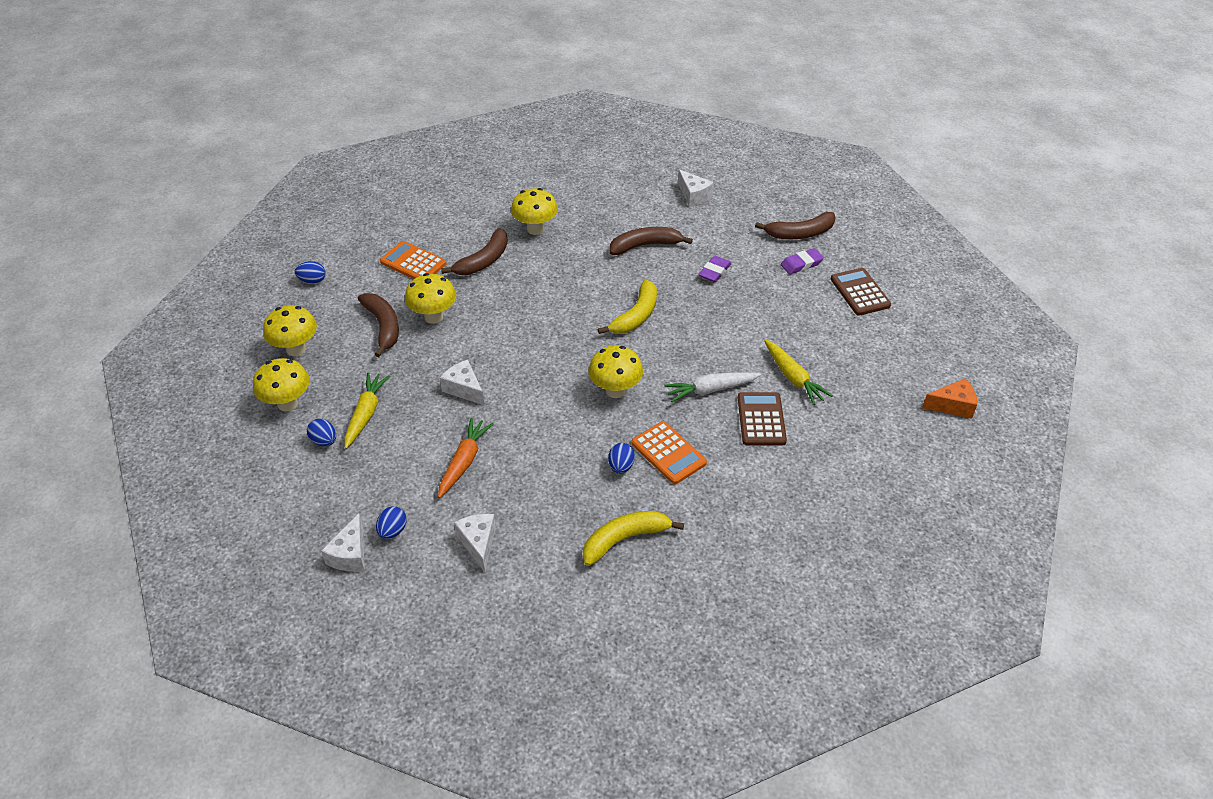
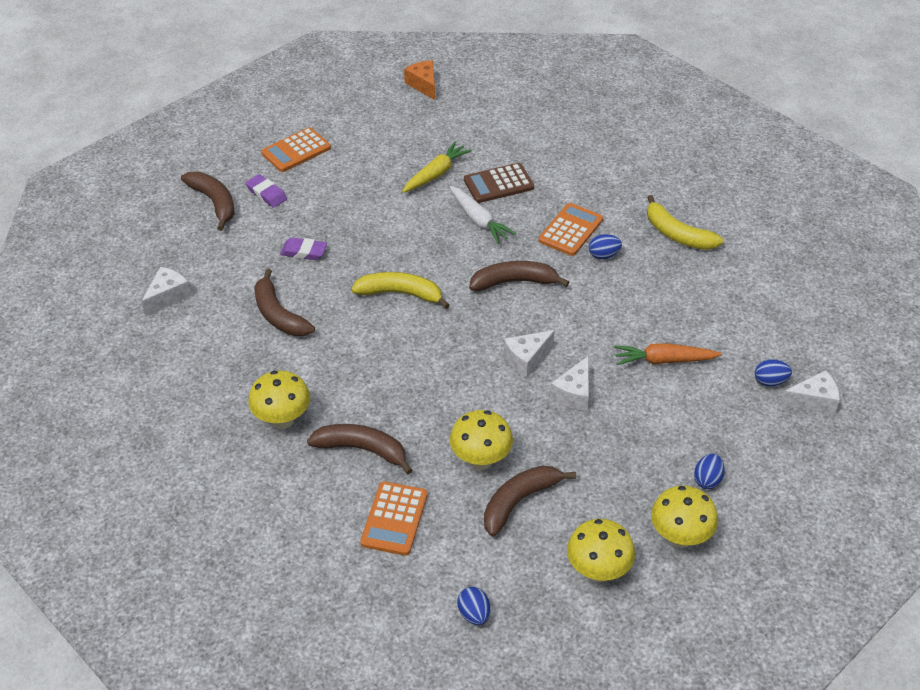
camera: 110 degrees left, 0 degrees up
yellow carrot [344,373,390,449] -> none
white cheese [454,514,496,572] -> white cheese moved to [504,330,555,377]
yellow mushroom [588,346,643,398] -> brown banana [469,261,569,291]
brown calculator [831,268,891,316] -> orange calculator [261,127,331,172]

